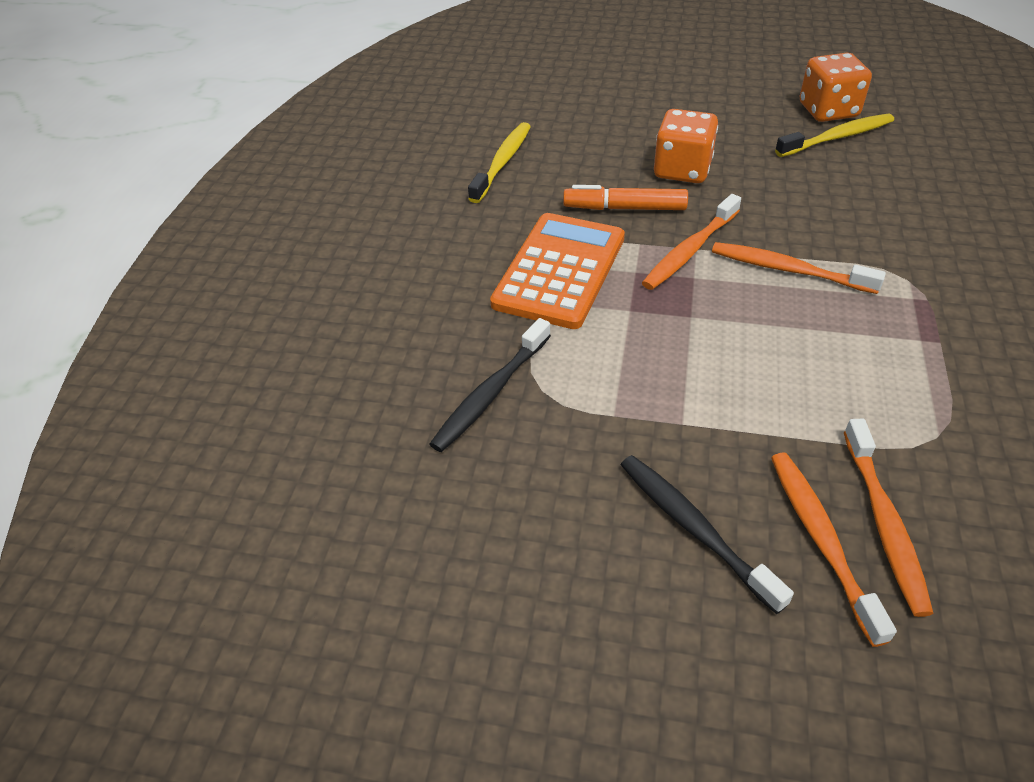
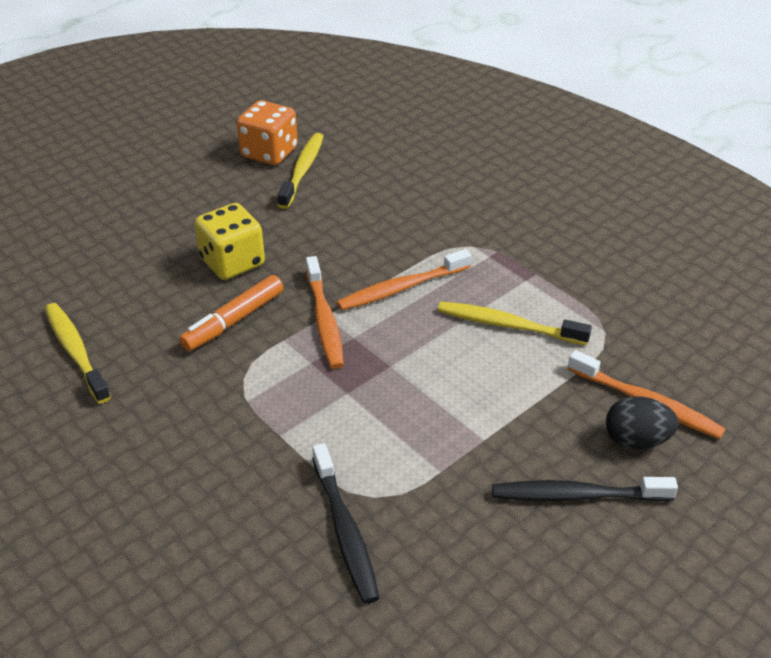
camera: 55 degrees left, 5 degrees down
orange calculator [490,213,625,329] -> none
orange dice [654,109,718,183] -> yellow dice [194,203,265,280]
orange toothbrush [771,452,897,647] -> black egg [606,396,678,449]
none -> yellow toothbrush [438,302,592,345]

